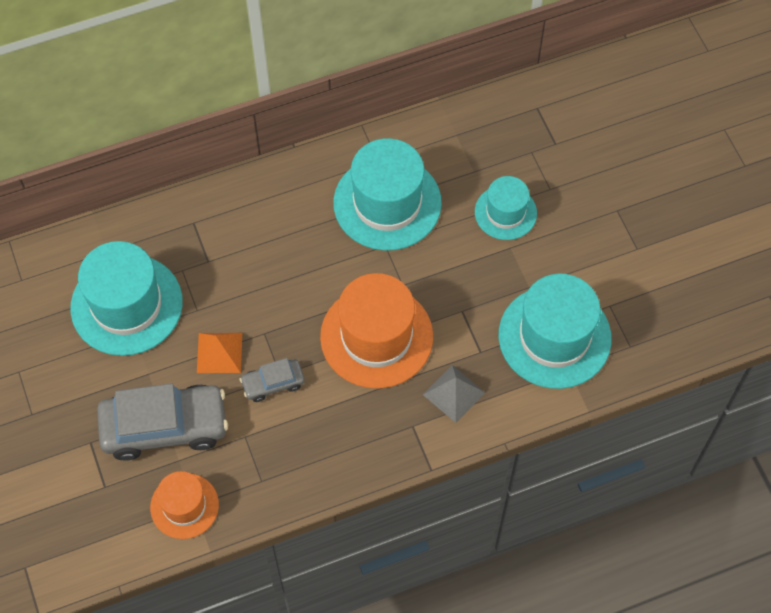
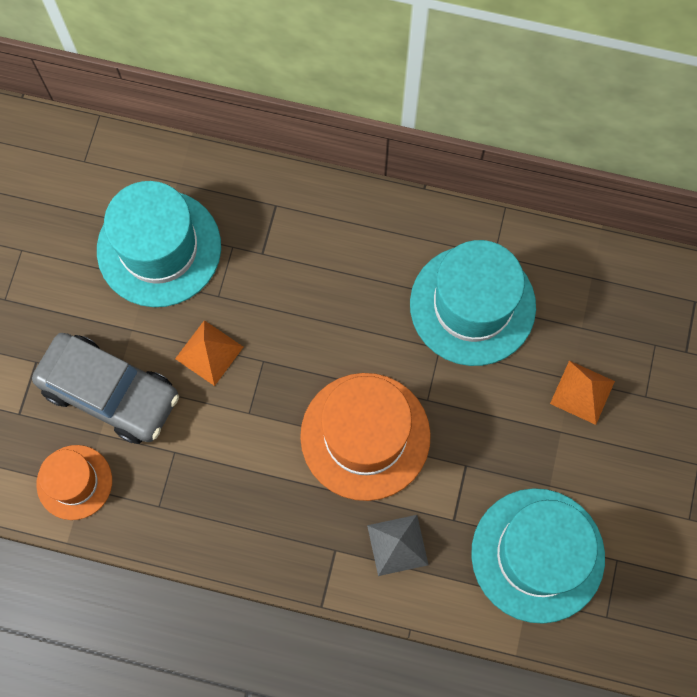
camera: 35 degrees right, 10 degrees up
grey car [240,358,305,402] -> none
turquoise hat [475,176,537,240] -> orange pyramid [550,361,615,425]

